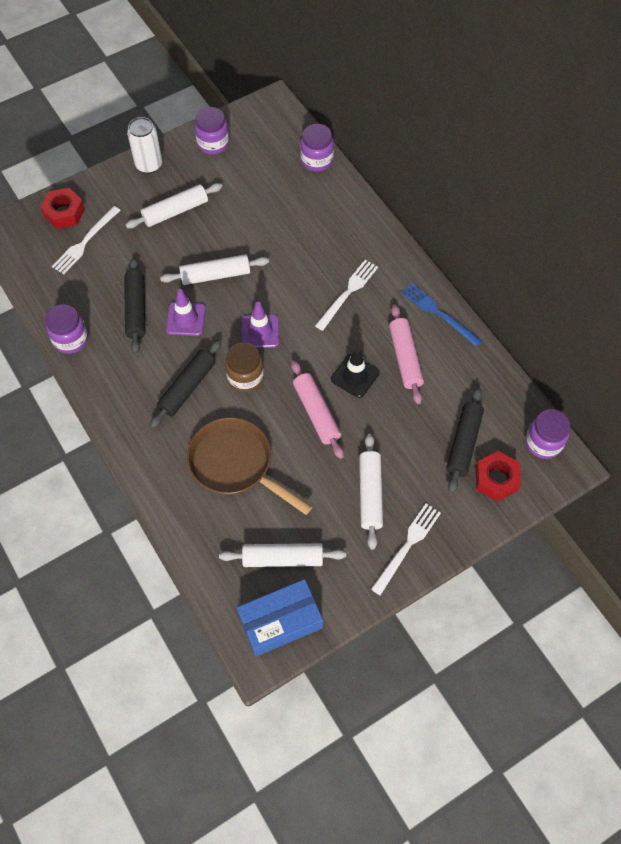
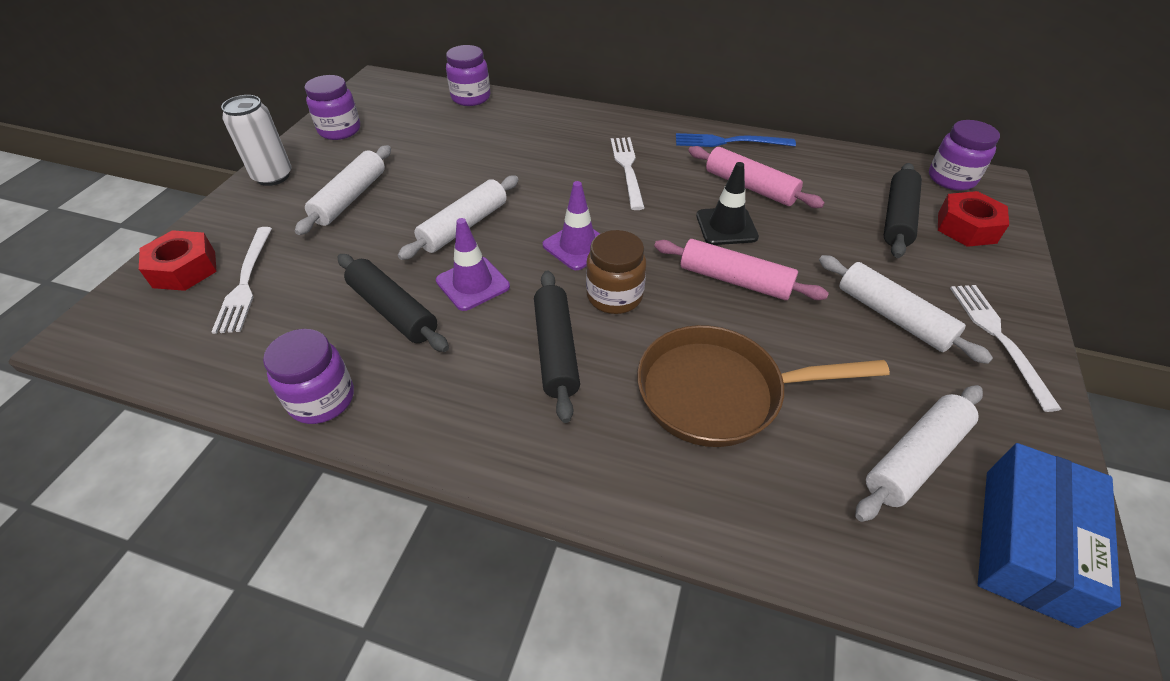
camera: 40 degrees left, 15 degrees down
black rolling pin [446,387,484,493] -> black rolling pin turned 45 degrees clockwise [884,163,922,258]

